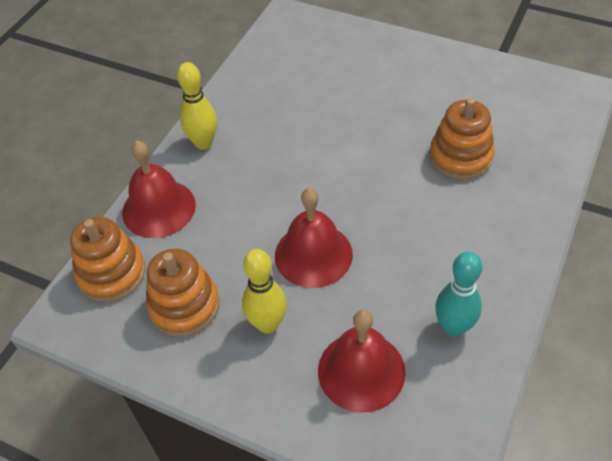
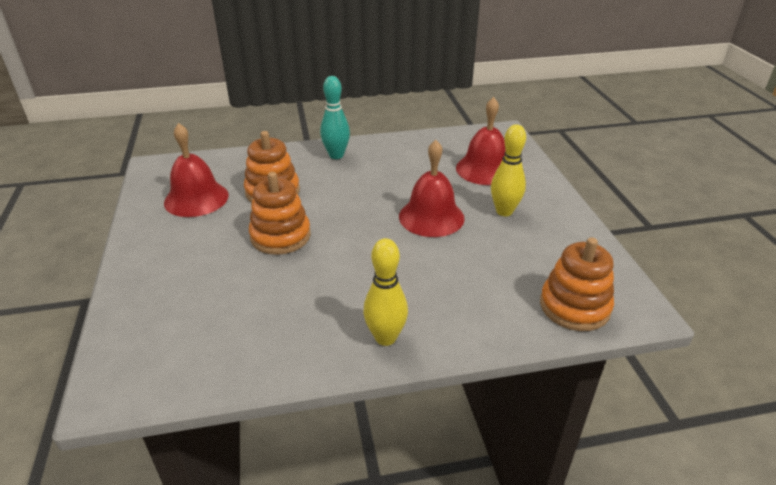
camera: 130 degrees left, 15 degrees down
red bell [122,141,196,238] -> red bell moved to [164,123,229,217]
orange stacking toy [146,249,219,336] -> orange stacking toy moved to [249,172,311,255]
turquoise bowling pin [435,251,482,337] -> turquoise bowling pin moved to [320,76,350,159]

